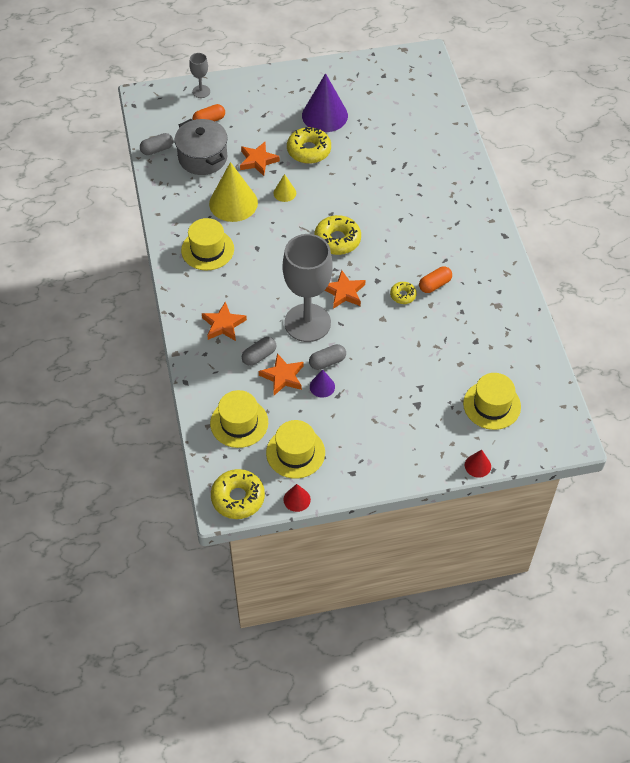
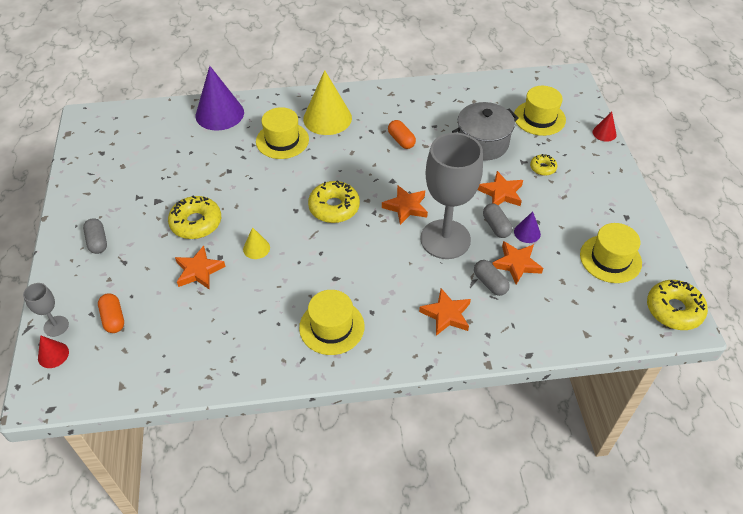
camera: 85 degrees left, 5 degrees down
grey capsule [140,133,173,155] -> grey capsule moved to [83,218,107,254]
grey pot [175,119,228,175] -> grey pot moved to [452,102,519,160]
yellow cone [209,162,258,222] -> yellow cone moved to [303,70,352,135]
yellow hat [210,390,268,448] -> yellow hat moved to [256,107,309,159]
red cone [284,484,311,512] -> red cone moved to [38,335,69,368]
purple cone [302,73,348,132] -> purple cone moved to [196,66,244,131]
yellow donut [390,282,417,304] -> yellow donut moved to [530,154,557,176]
none -> orange star [478,171,523,206]

